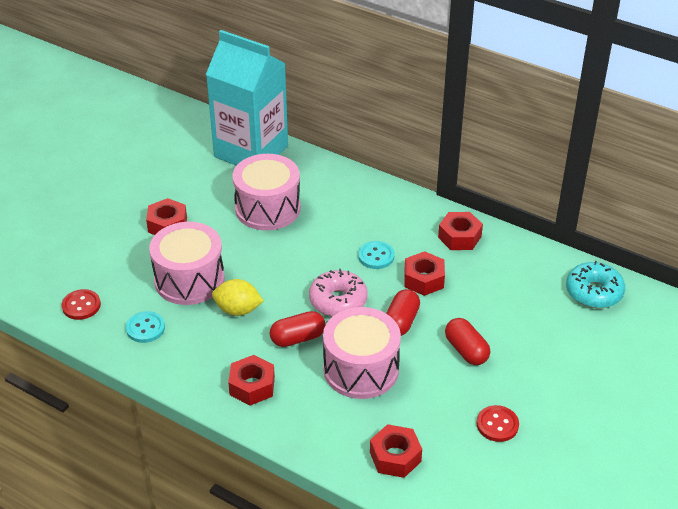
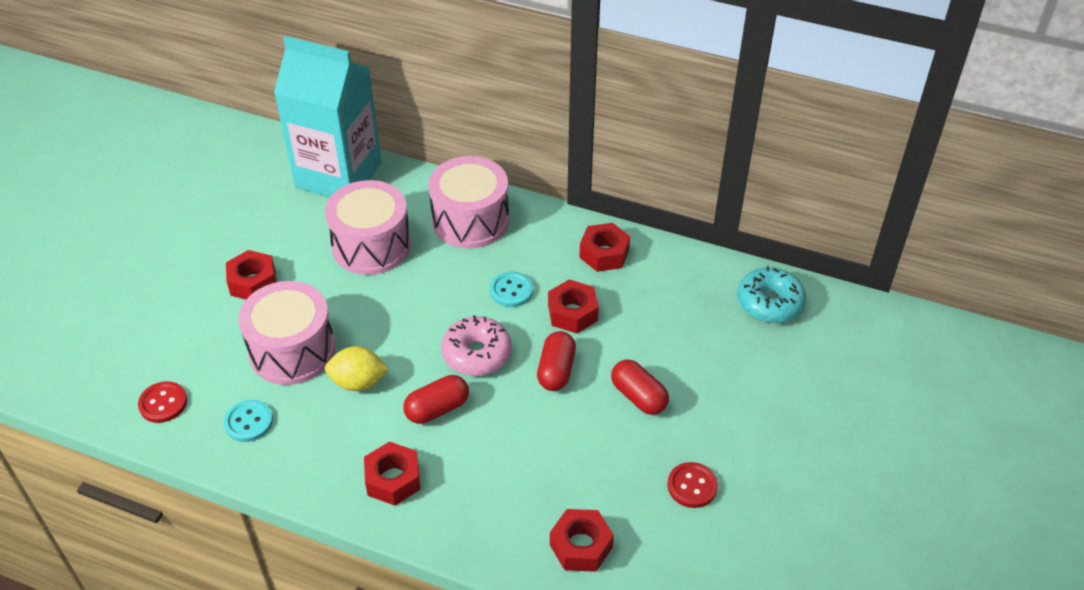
camera: 10 degrees left, 5 degrees up
pink drum [323,307,401,399] -> pink drum moved to [428,156,509,249]

